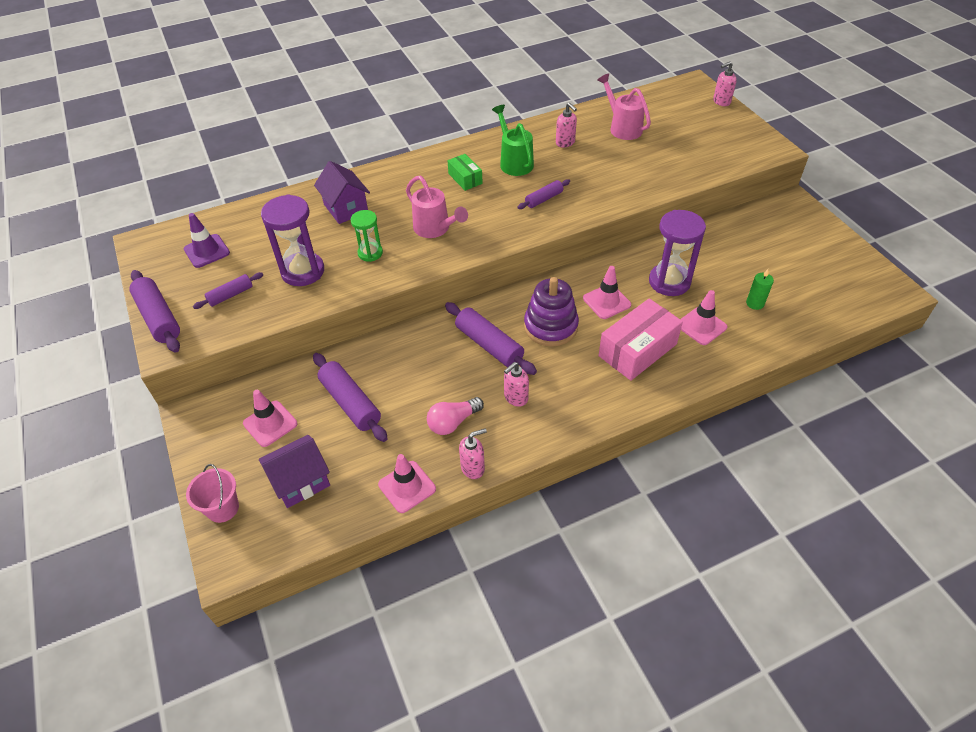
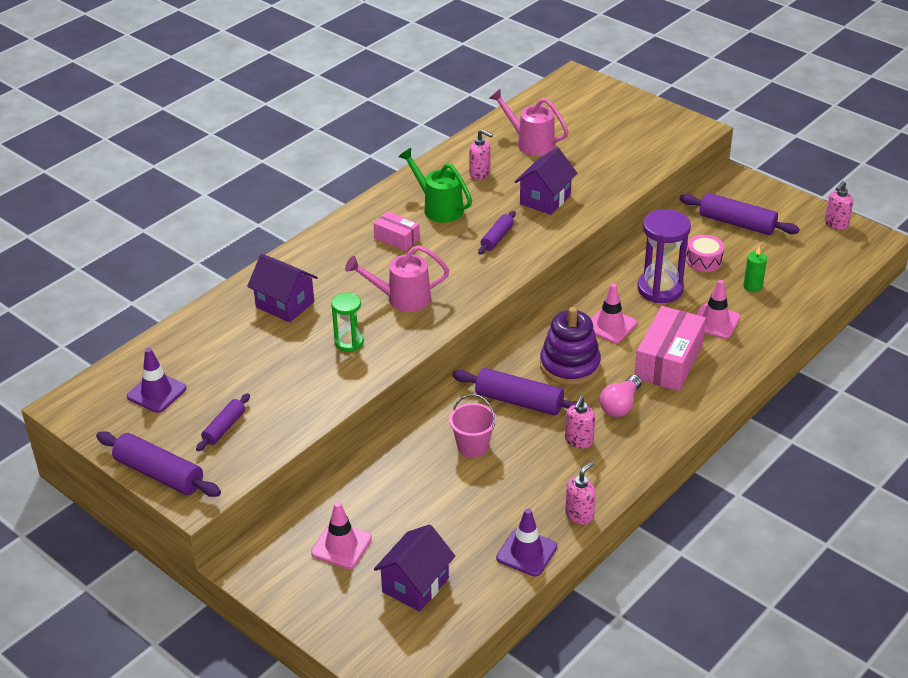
camera: 25 degrees left, 10 degrees down
pink bucket [186,464,239,523] -> pink bucket moved to [449,394,496,458]
purple hourglass [261,194,324,286] -> none
purple rolling pin [313,353,388,442] -> purple rolling pin moved to [679,193,800,235]
pink traffic cone [378,454,436,513] -> purple traffic cone [496,508,557,577]
pink watering can [406,176,468,238] -> pink watering can turned 150 degrees clockwise [345,245,449,312]
pink light bulb [427,397,484,435] -> pink light bulb moved to [600,375,642,417]
green box [447,154,483,191] -> pink box [373,211,420,251]
pink soap dispenser [713,61,737,106] -> pink soap dispenser moved to [825,181,853,230]
none -> purple house [515,147,577,215]
none -> pink drum [686,235,724,272]

